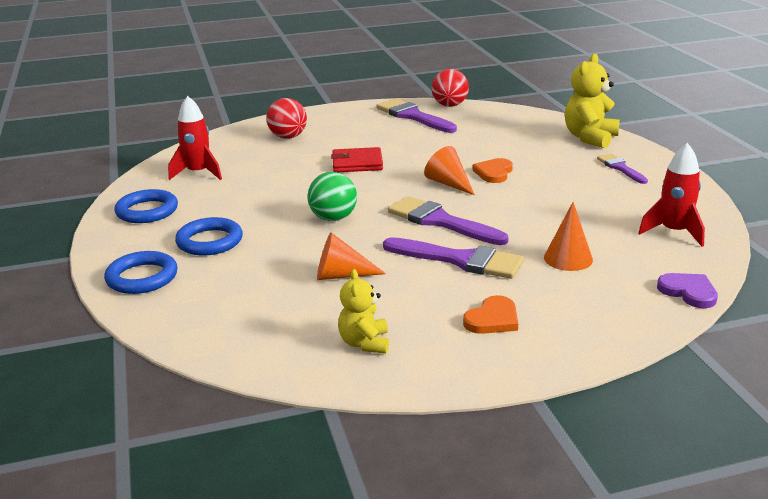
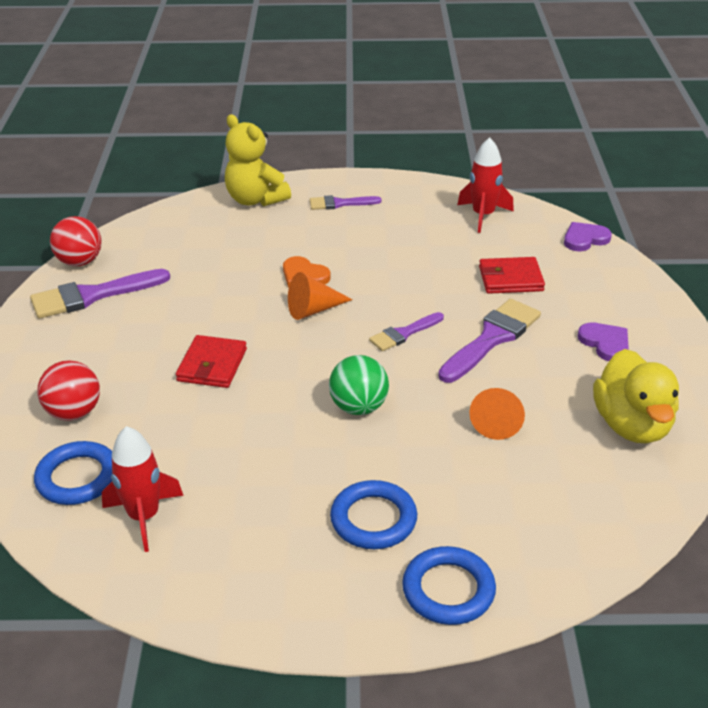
camera: 75 degrees left, 10 degrees up
blue ring [114,189,178,223] -> blue ring moved to [34,441,112,505]
yellow teddy bear [338,269,389,354] -> yellow duck [593,349,679,443]
purple brush [388,196,508,245] -> purple brush [369,312,444,351], size x0.59
orange heart [463,295,518,334] -> purple heart [578,322,629,361]
orange cone [544,202,593,271] -> red wallet [479,257,545,294]

